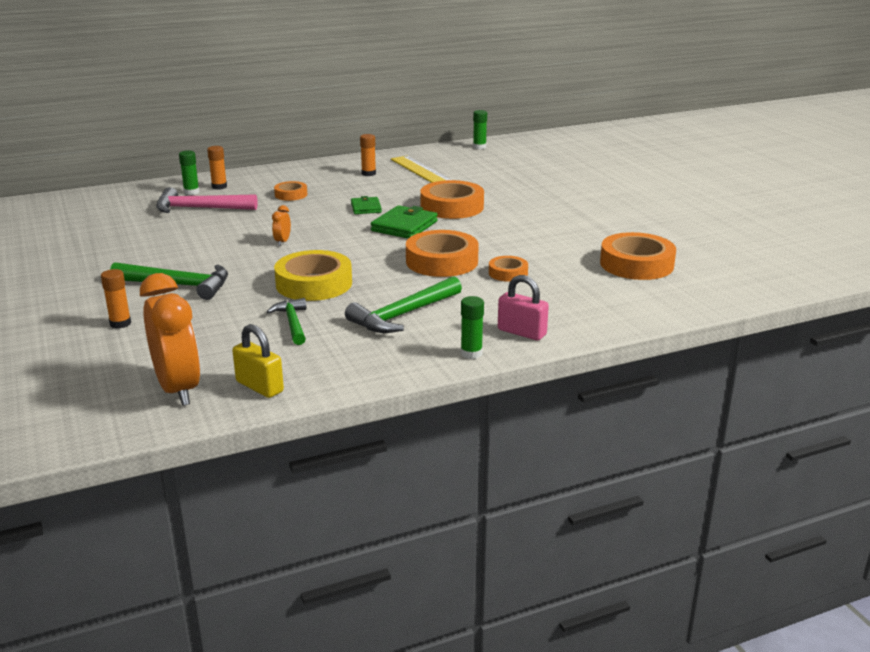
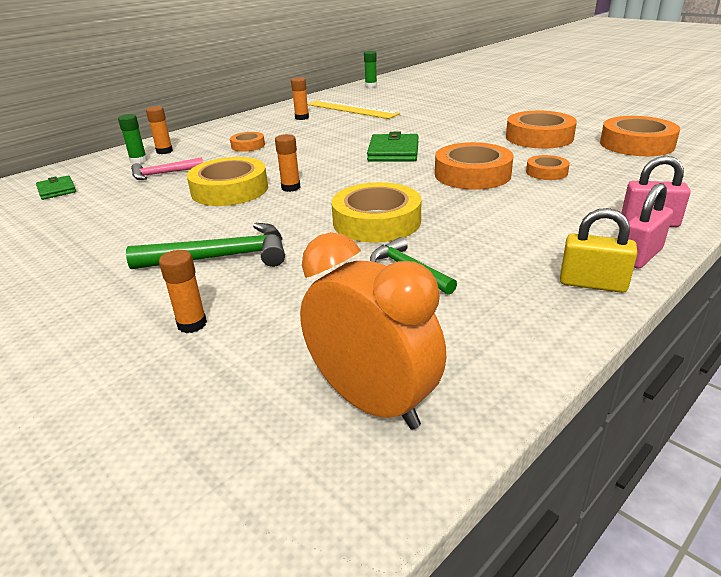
camera: 20 degrees left, 5 degrees up
pink hammer [156,187,258,213] -> pink hammer [131,157,203,180], size x0.63
yellow padlock [232,324,284,398] -> yellow padlock moved to [560,208,637,293]
orange clock [272,205,291,246] -> orange glue stick [275,134,301,192]
green hammer [345,276,462,333] -> none
green wallet [351,196,382,214] -> green wallet moved to [36,175,76,200]
orange tape [421,180,484,219] -> orange tape moved to [506,111,577,149]
green glue stick [461,296,484,359] -> pink padlock [628,183,673,269]
none -> yellow tape [187,157,268,206]

